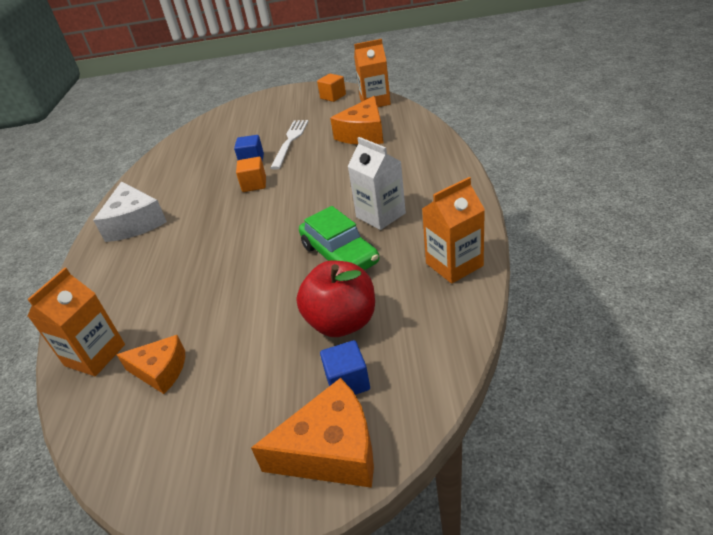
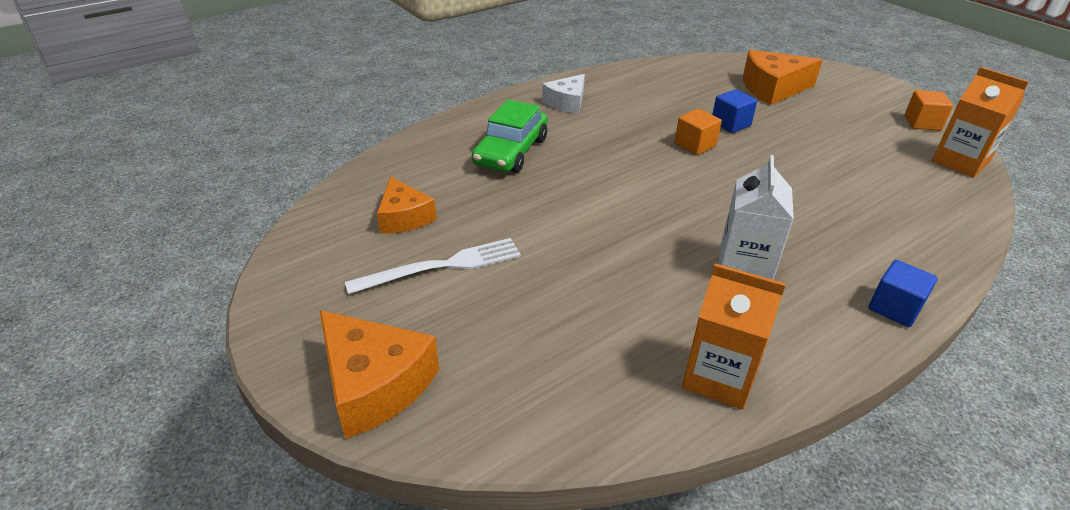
camera: 50 degrees right, 0 degrees up
orange carton [28,268,125,376] -> none
white cheese [93,181,167,242] -> white cheese [542,74,585,114], size x0.66
white fork [271,120,308,170] -> white fork moved to [345,238,521,294]
red apple [296,261,375,337] -> none
green car [299,206,379,270] -> green car moved to [472,99,547,173]
blue cube [320,340,370,395] -> blue cube moved to [868,260,938,327]
orange cheese [330,96,384,144] -> orange cheese moved to [743,50,823,105]

